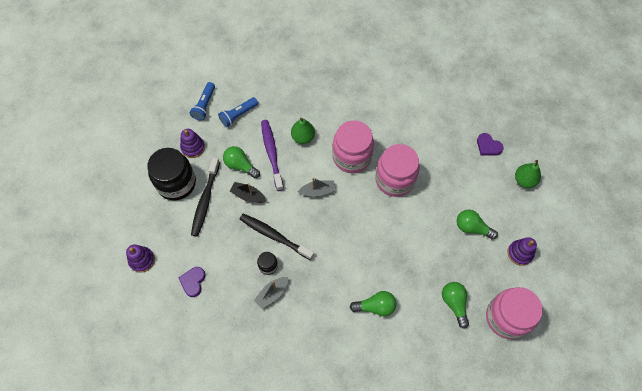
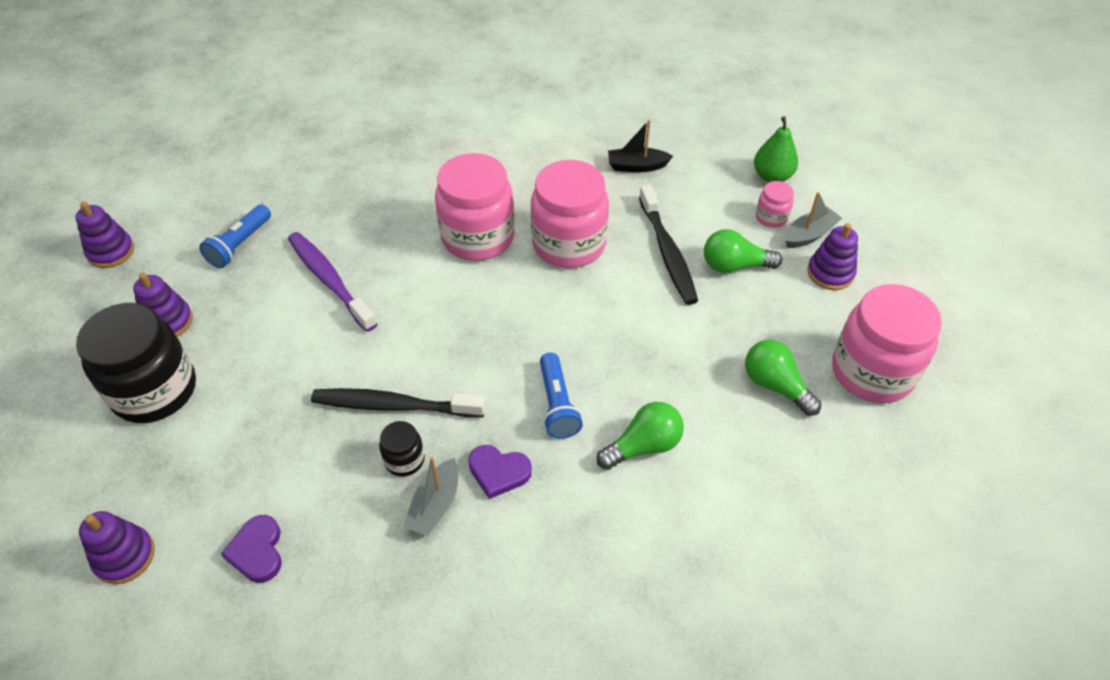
camera: 25 degrees left, 15 degrees down
blue flashlight [190,82,215,121] -> blue flashlight moved to [540,352,583,439]
black toothbrush [191,158,220,236] -> black toothbrush moved to [639,185,698,305]
green light bulb [223,146,260,178] -> none
black boat [230,182,266,203] -> black boat moved to [608,120,673,172]
green pear [291,118,315,144] -> none
grey boat [298,178,336,197] -> grey boat moved to [785,192,842,248]
purple heart [477,133,503,156] -> purple heart moved to [468,445,532,499]
none -> purple stacking toy [75,202,134,268]
none -> pink jar [756,181,794,228]

